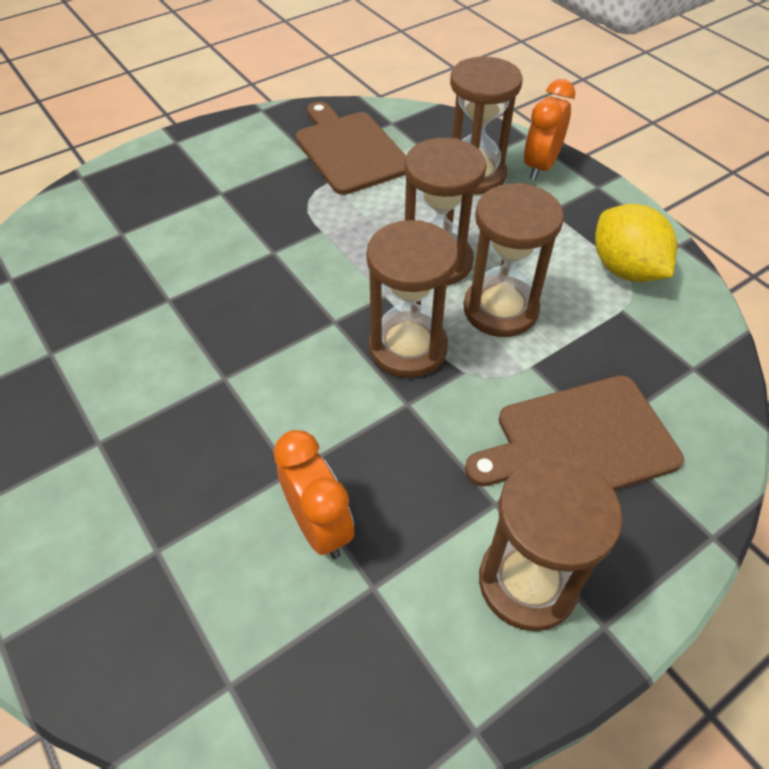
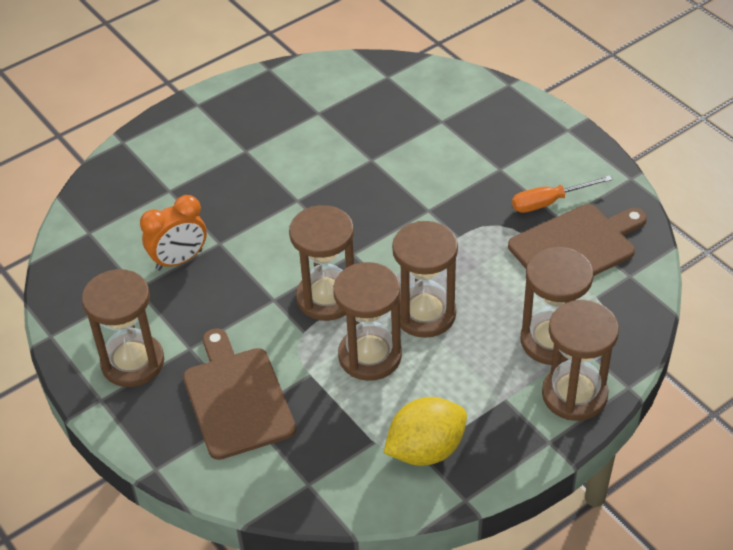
camera: 90 degrees right, 5 degrees down
orange clock [524,79,575,180] -> brown hourglass [542,300,619,421]
none -> orange screwdriver [512,175,612,213]

